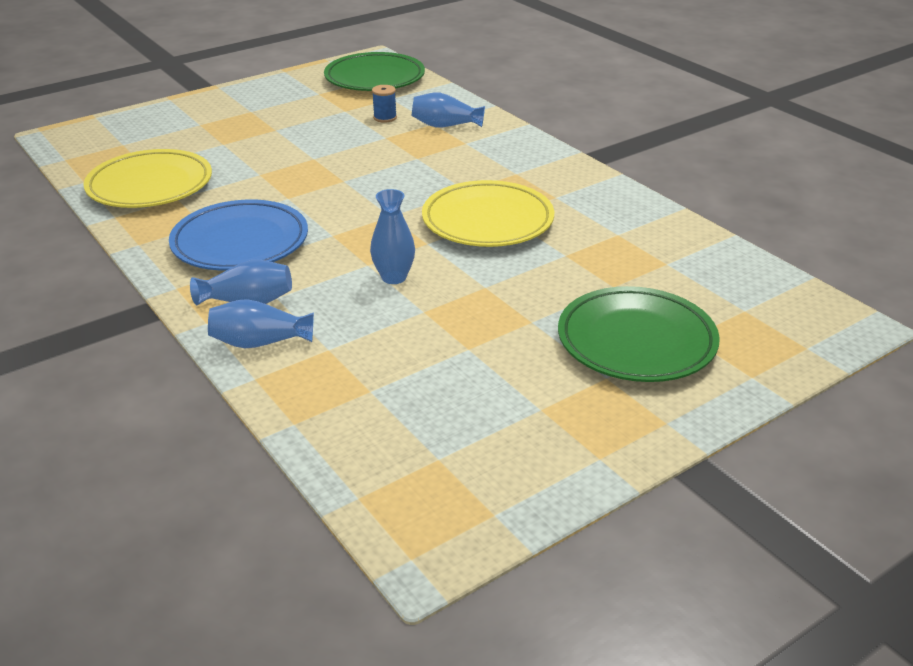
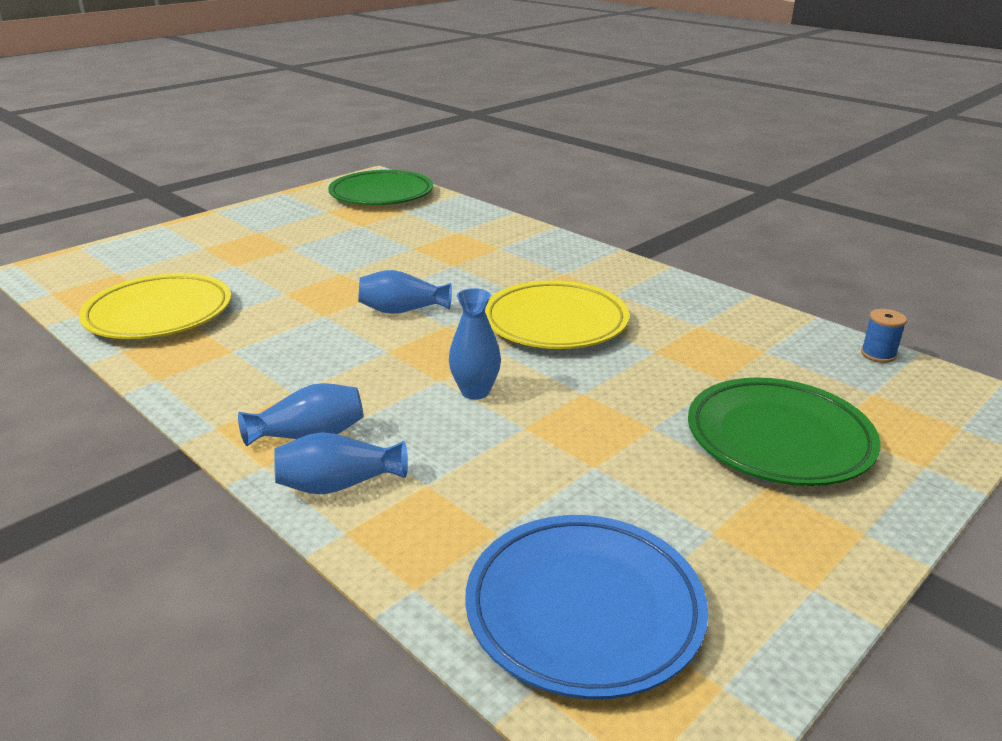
camera: 10 degrees left, 5 degrees down
blue plate [169,200,308,271] -> blue plate moved to [465,515,708,699]
blue spool [372,85,397,123] -> blue spool moved to [861,309,907,363]
blue vase [412,93,485,127] -> blue vase moved to [358,270,452,314]

